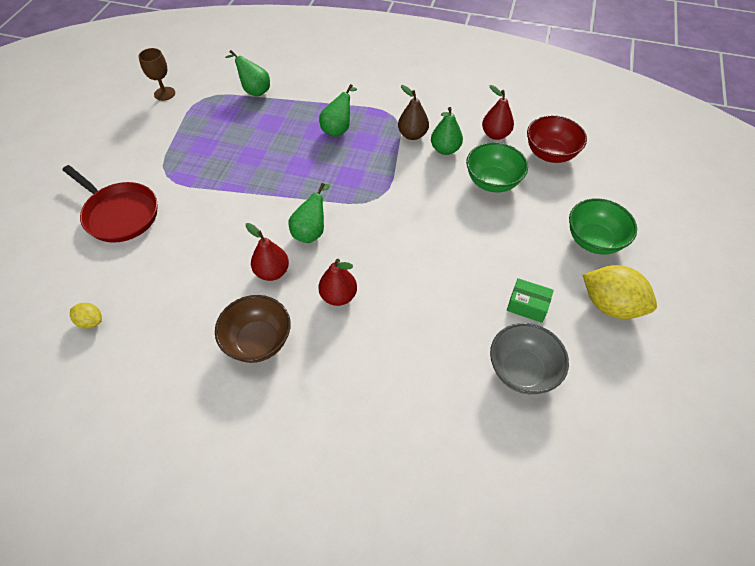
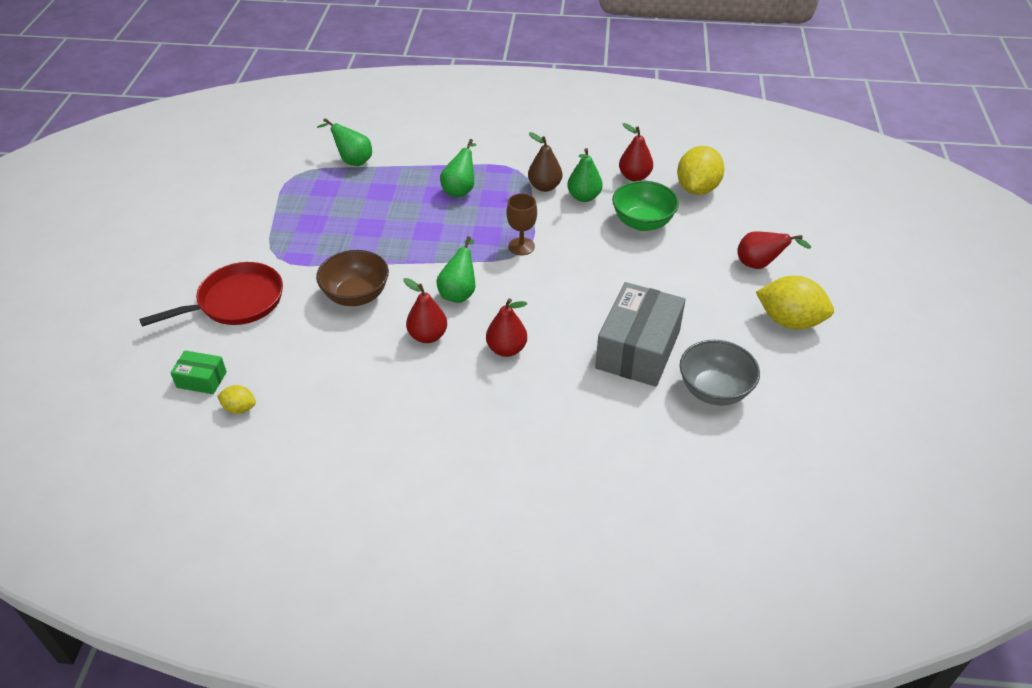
camera: 10 degrees left, 10 degrees down
red pan [62,165,157,243] -> red pan turned 60 degrees counterclockwise [139,262,283,327]
brown goblet [138,48,175,101] -> brown goblet moved to [506,193,537,255]
brown bowl [215,295,291,363] -> brown bowl moved to [316,250,389,306]
green box [507,278,554,323] -> green box moved to [170,350,227,394]
red bowl [527,116,587,163] -> yellow lemon [677,146,724,195]
green bowl [569,198,637,255] -> red pear [737,231,812,269]
none -> grey box [595,282,685,387]

